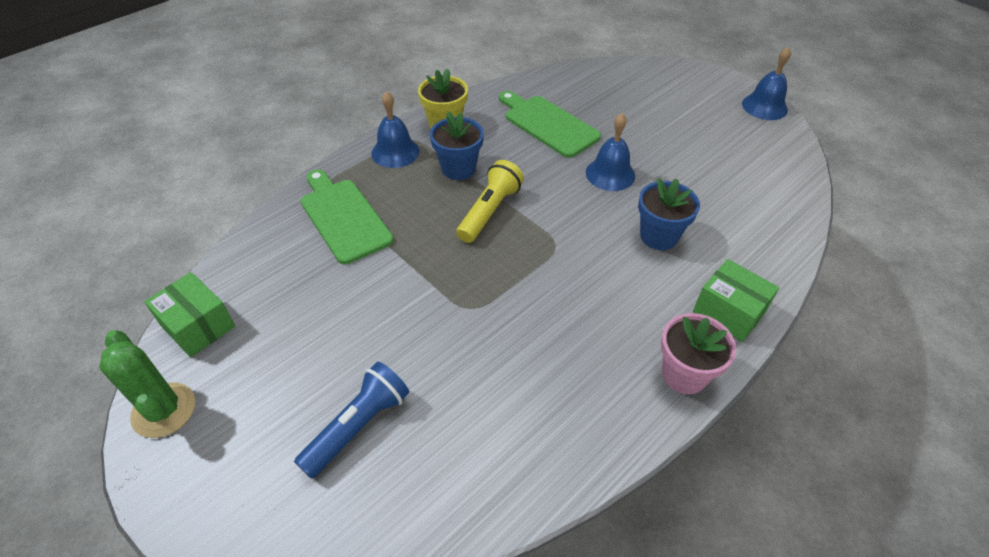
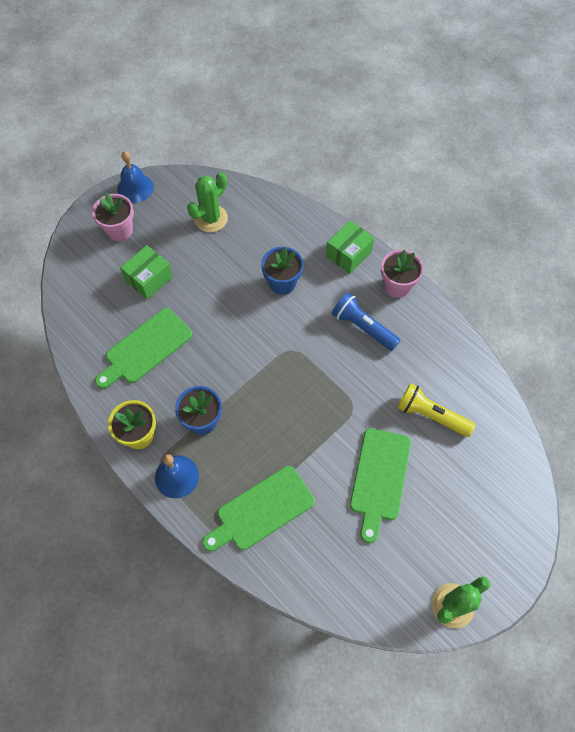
camera: 90 degrees left, 15 degrees up
green box [144,272,235,357] -> green box moved to [120,245,173,300]
blue flashlight [294,362,409,479] -> blue flashlight moved to [332,292,400,351]
yellow flashlight [456,160,524,243] -> yellow flashlight moved to [397,383,475,437]
blue bell [586,113,635,191] -> none
none -> pink flower pot [92,193,134,241]
none -> green cactus [187,172,228,232]
none -> green cutting board [350,428,411,543]

